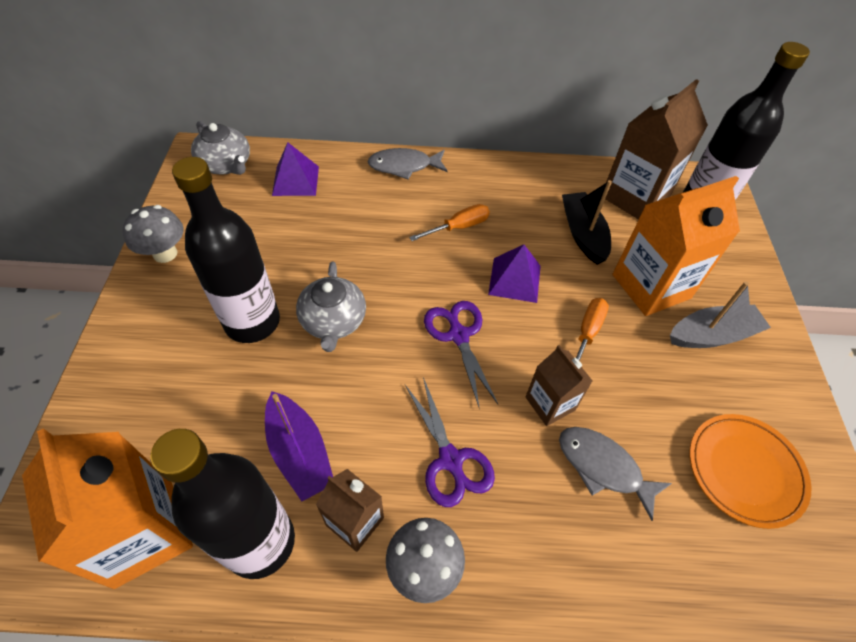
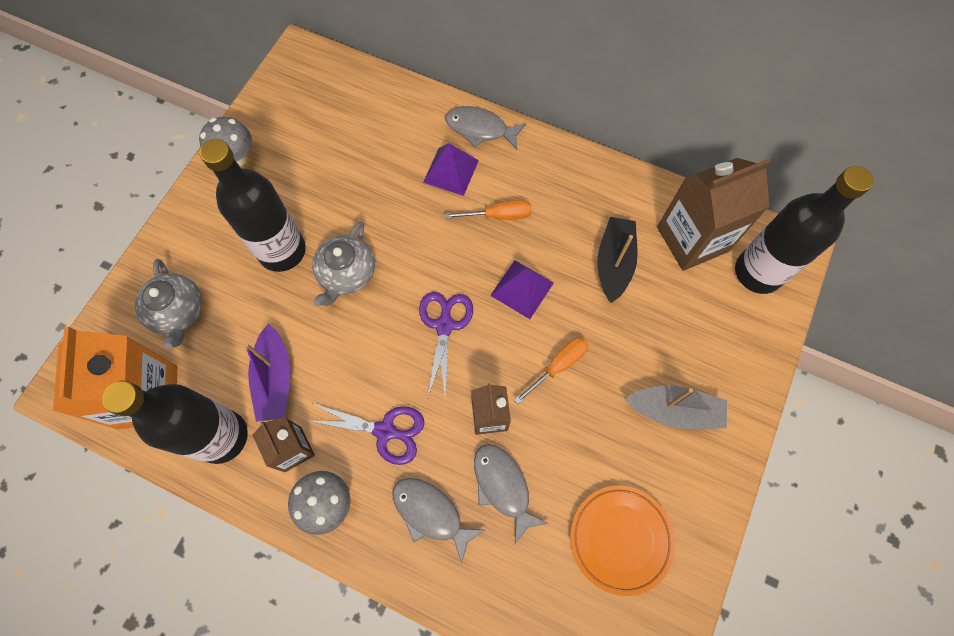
camera: 25 degrees right, 15 degrees up
grey teapot [191,121,250,175] -> grey teapot moved to [135,259,202,349]
purple pyramid [272,142,319,196] -> purple pyramid moved to [423,143,479,196]
purple scissors [405,377,495,507] -> purple scissors turned 75 degrees counterclockwise [309,403,425,465]
orange carton [613,176,740,316] -> none
none -> grey fish [392,478,485,564]

